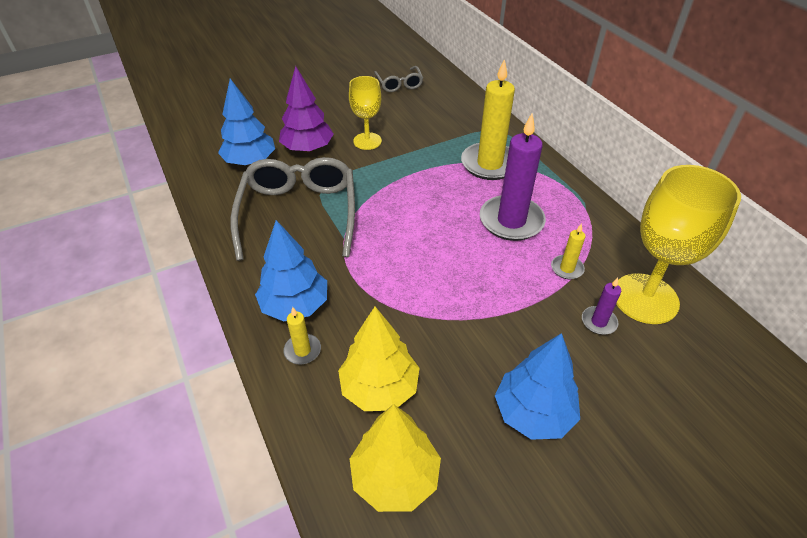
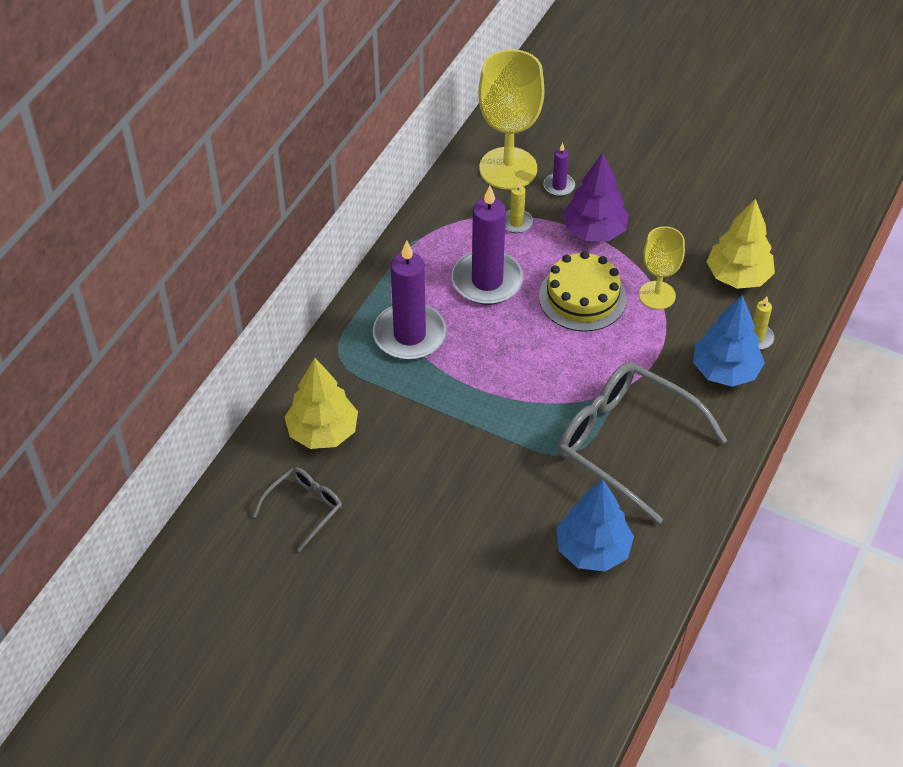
camera: 125 degrees left, 5 degrees up
grey glasses [230,157,355,261] -> grey glasses turned 75 degrees clockwise [558,362,727,525]
purple tree [279,66,334,153] -> purple tree moved to [562,153,629,241]
yellow goblet [349,76,382,150] -> yellow goblet moved to [639,226,685,310]
yellow tree [350,404,441,512] -> yellow tree moved to [285,358,358,449]
yellow candle [461,59,515,180] -> purple candle [373,240,447,360]
blue tree [495,333,580,440] -> none
none -> yellow cake [539,251,627,332]

